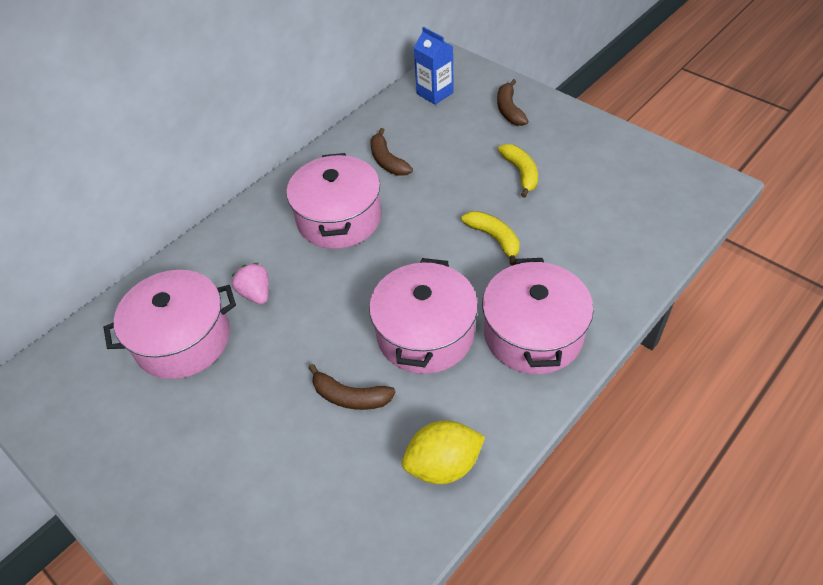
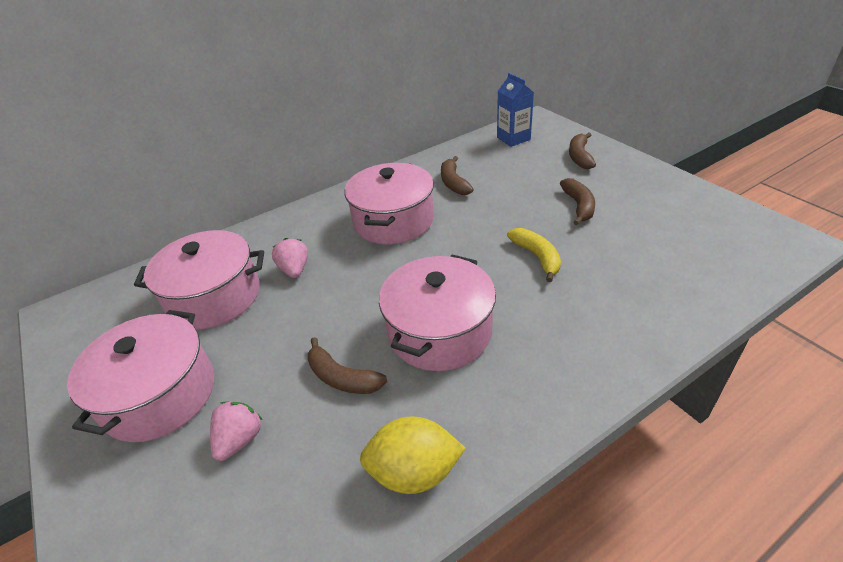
camera: 15 degrees right, 10 degrees down
pink pot [482,258,593,374] -> pink pot moved to [67,310,214,442]
yellow banana [498,144,538,198] -> brown banana [560,178,595,225]
none -> pink strawberry [210,401,263,461]

